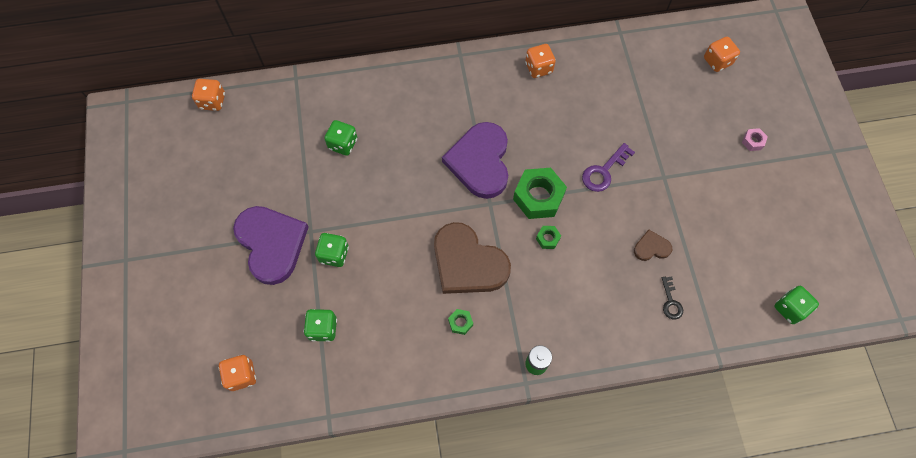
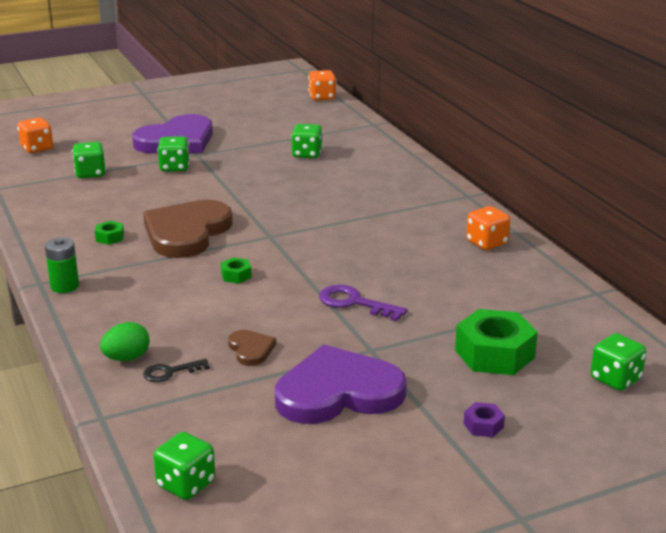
camera: 75 degrees right, 40 degrees down
purple heart [442,122,508,199] -> purple heart moved to [275,345,407,424]
green nut [513,168,567,219] -> green nut moved to [455,309,538,375]
orange dice [704,37,740,72] -> green dice [591,333,646,391]
pink nut [742,128,768,151] -> purple nut [463,402,505,437]
none -> green egg [100,322,150,361]

